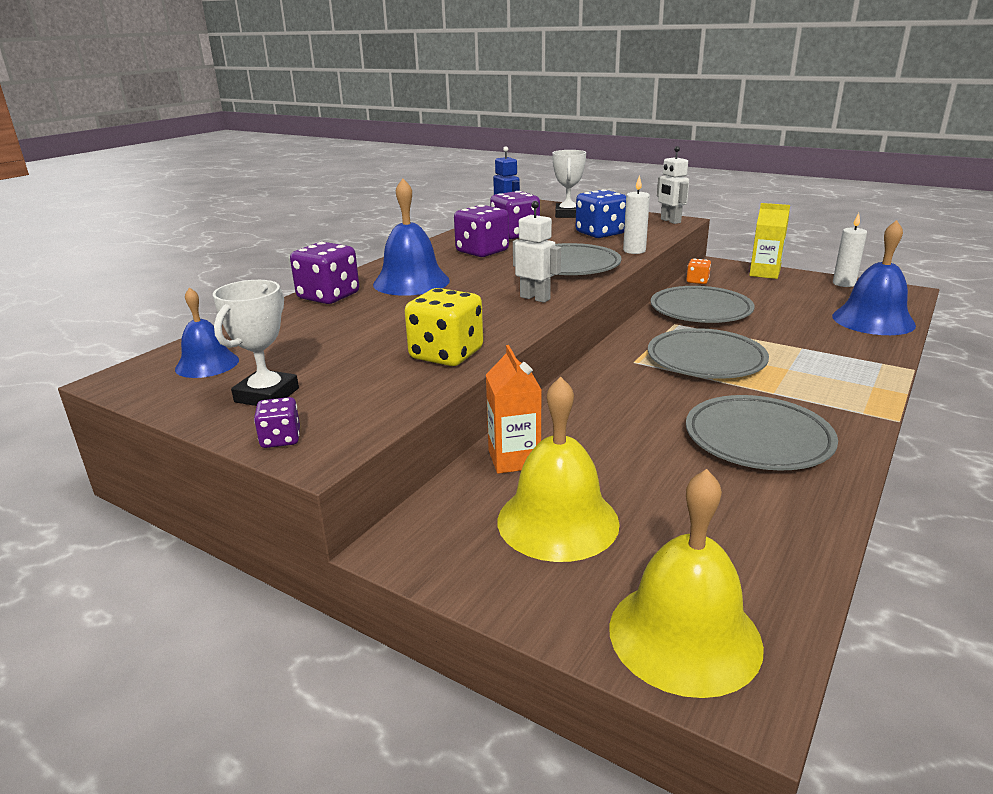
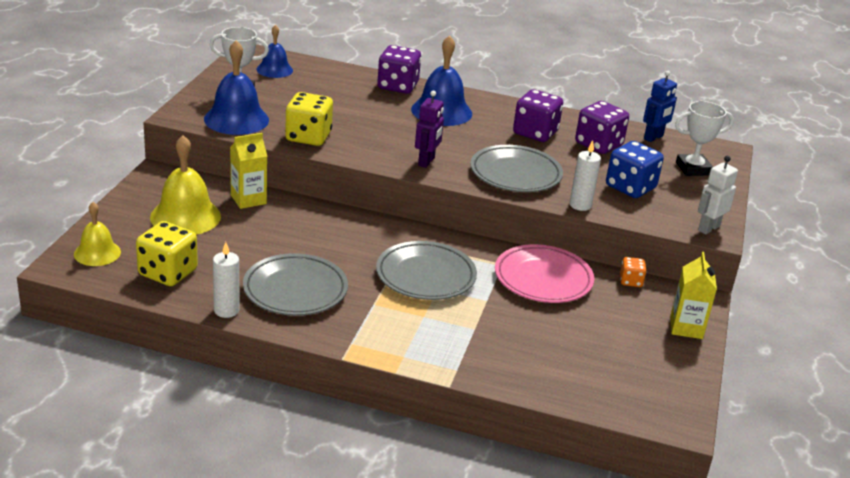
camera: 70 degrees right, 5 degrees up
purple dice [254,397,300,448] -> none
orange carton [486,345,541,474] -> yellow carton [230,133,267,209]
white robot [513,201,561,303] -> purple robot [415,90,444,168]
yellow bell [609,469,764,698] -> yellow bell [74,202,121,266], size x0.62
grey plate [651,286,754,323] -> pink plate [495,244,594,303]
blue bell [832,220,916,335] -> blue bell moved to [204,40,269,135]
white candle [833,213,867,287] -> white candle moved to [213,242,239,318]
none -> yellow dice [136,221,198,286]

